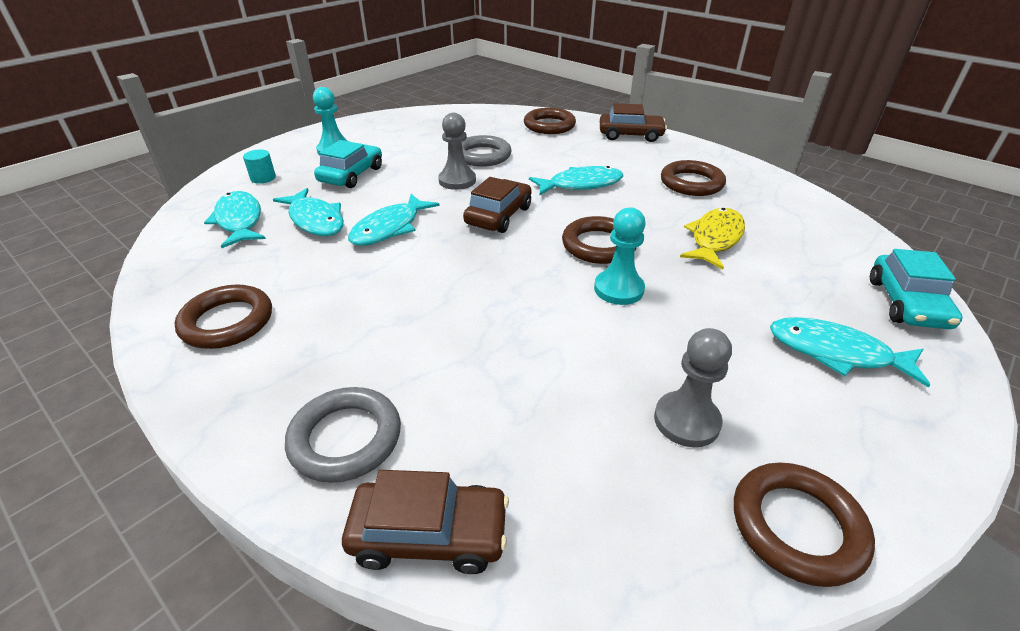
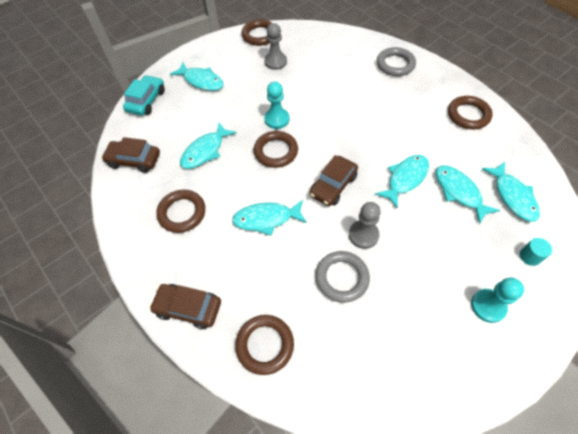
camera: 170 degrees left, 20 degrees up
turquoise car [314,140,382,188] -> none
brown car [342,470,509,574] -> brown car moved to [101,137,160,173]
yellow fish [680,208,745,269] -> turquoise fish [180,122,237,169]

